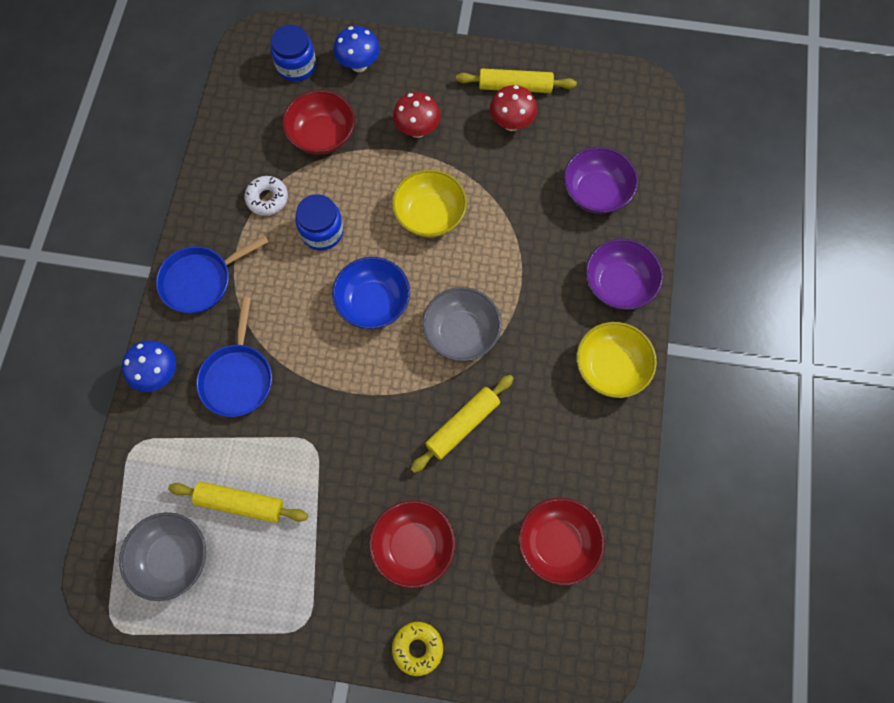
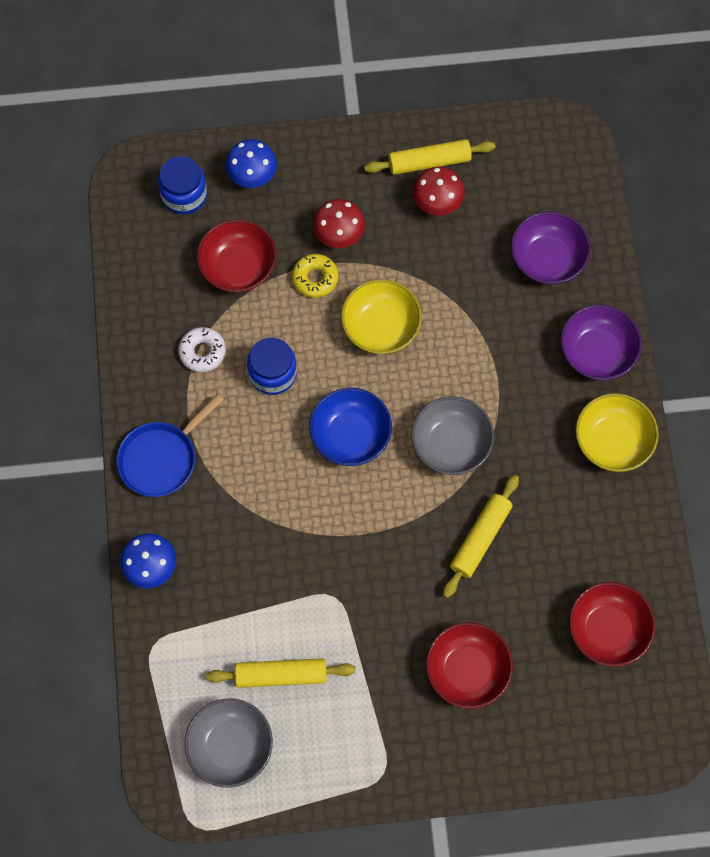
camera: 15 degrees left, 0 degrees up
blue pan [196,297,272,417] -> none
yellow donut [392,622,443,676] -> yellow donut moved to [292,254,338,298]

